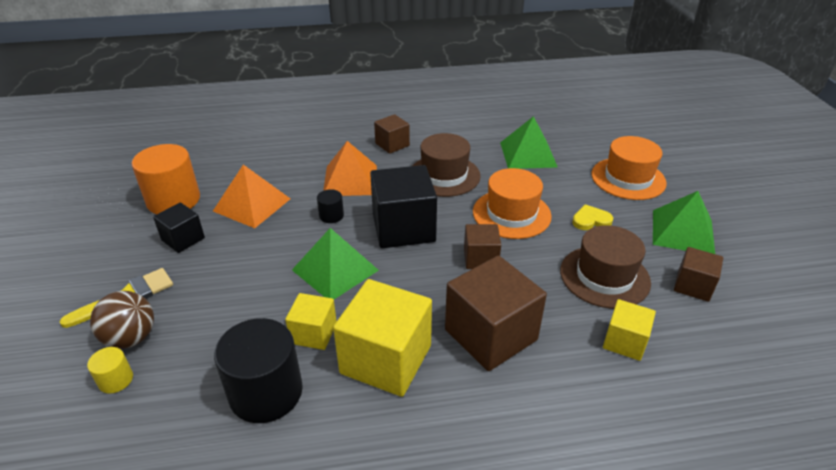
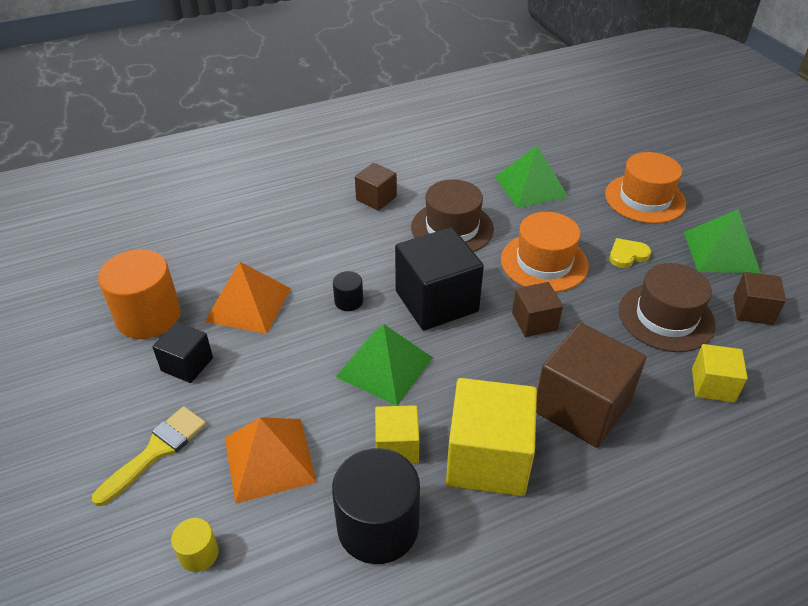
camera: 15 degrees left, 5 degrees up
brown ball [90,291,154,349] -> none
orange pyramid [323,141,377,196] -> orange pyramid moved to [225,417,317,504]

